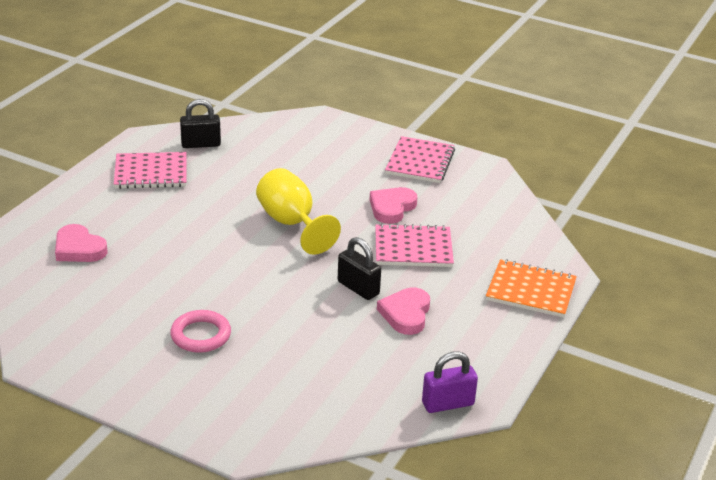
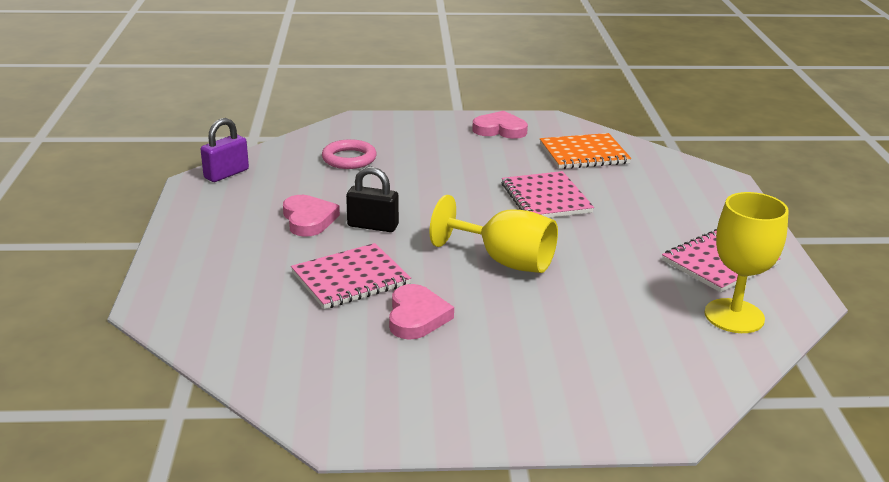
camera: 150 degrees right, 5 degrees down
pink heart [55,224,108,262] -> pink heart moved to [472,111,528,139]
pink ring [170,310,231,353] -> pink ring moved to [322,139,377,169]
black padlock [180,99,221,148] -> yellow goblet [705,192,789,333]
pink notebook [385,136,455,183] -> pink notebook moved to [502,171,594,218]
orange notebook [486,259,577,318] -> orange notebook moved to [540,133,631,169]

